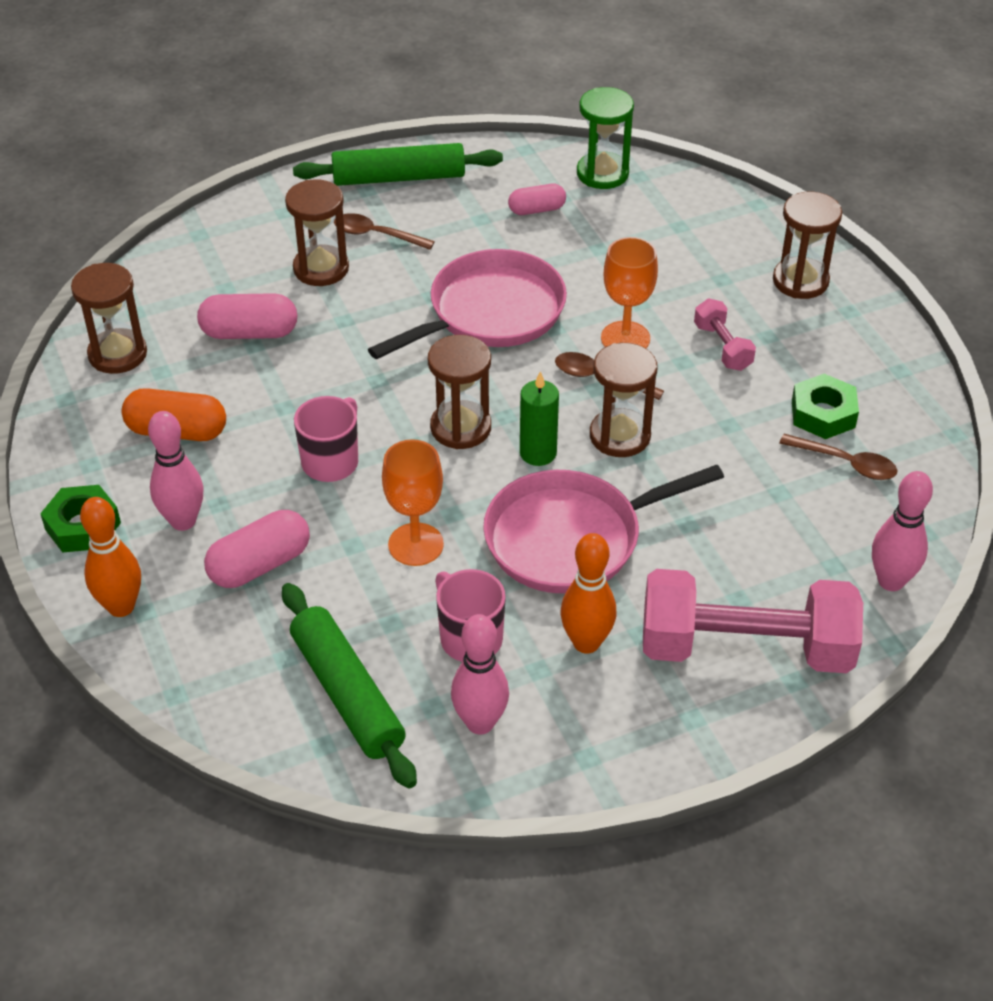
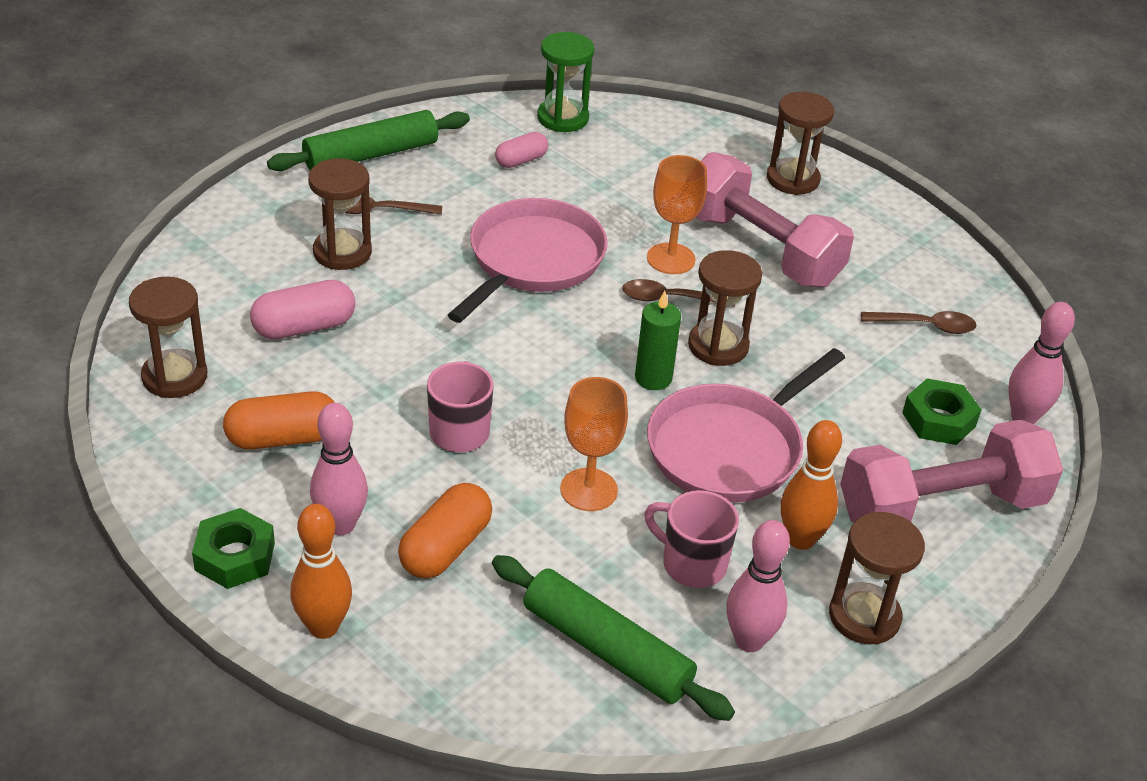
camera: 25 degrees left, 5 degrees down
pink capsule [204,510,310,588] -> orange capsule [398,483,492,579]
brown hourglass [428,335,491,449] -> brown hourglass moved to [829,512,925,645]
pink dumbbell [694,299,756,371] -> pink dumbbell [697,152,854,287], size x2.21
green nut [792,374,859,439] -> green nut moved to [902,378,982,445]

